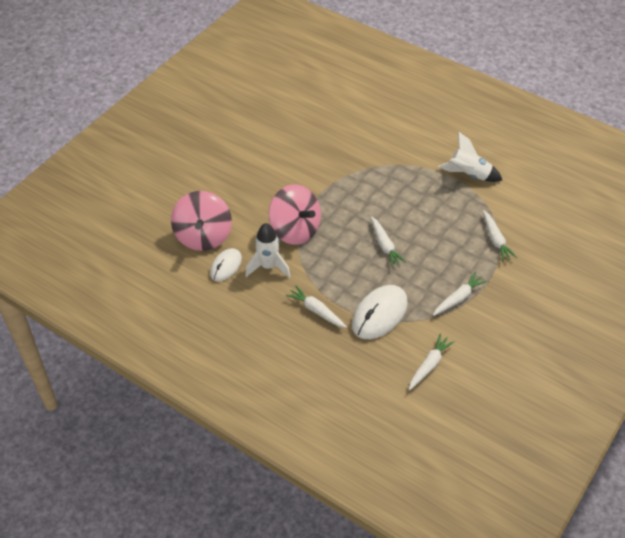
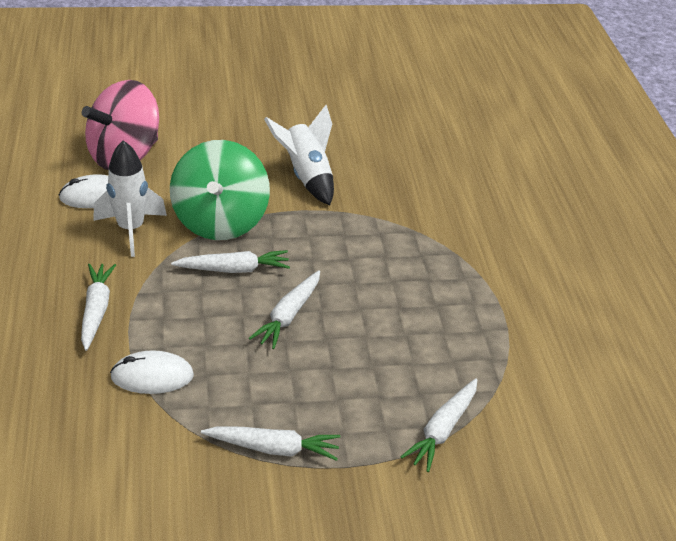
camera: 45 degrees right, 10 degrees down
pink spinning top [269,184,321,245] -> green spinning top [170,140,270,240]
white mouse [352,285,408,339] -> white mouse [110,350,194,394], size x0.61
white carrot [409,334,455,390] -> white carrot moved to [171,250,290,273]
white rocket [438,132,502,182] -> white rocket moved to [264,105,334,205]

